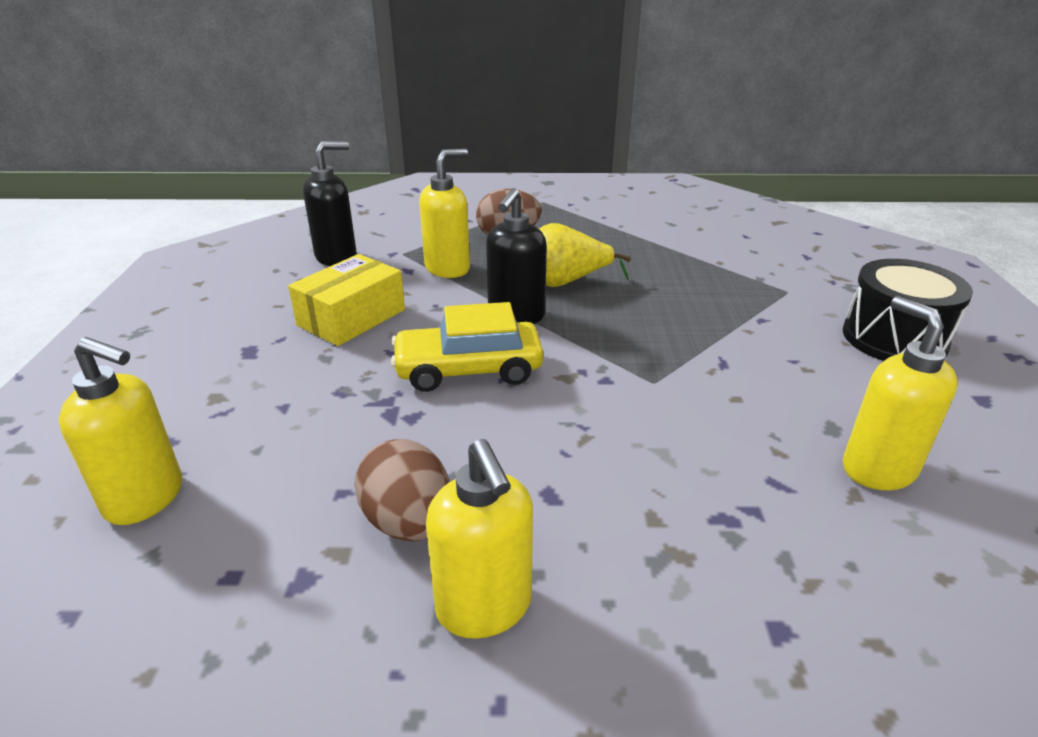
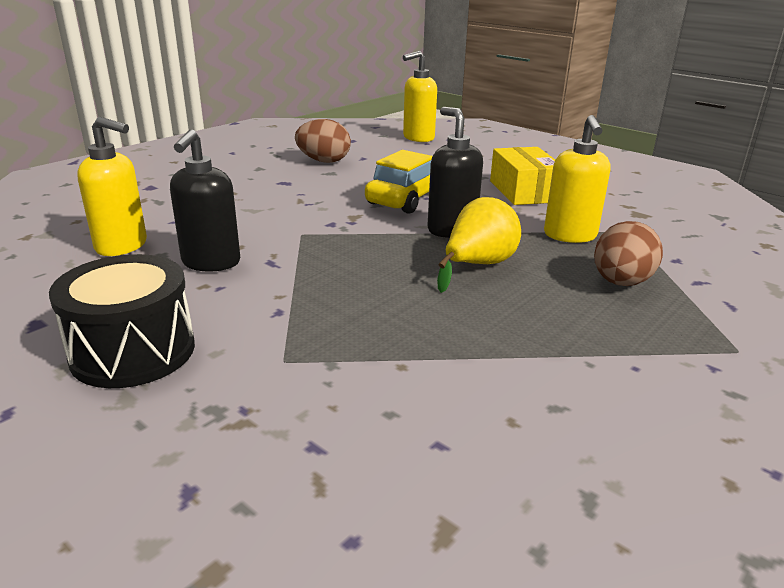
camera: 130 degrees right, 5 degrees down
black soap dispenser [303,141,357,266] -> black soap dispenser moved to [170,129,240,272]
yellow soap dispenser [426,439,533,639] -> none

